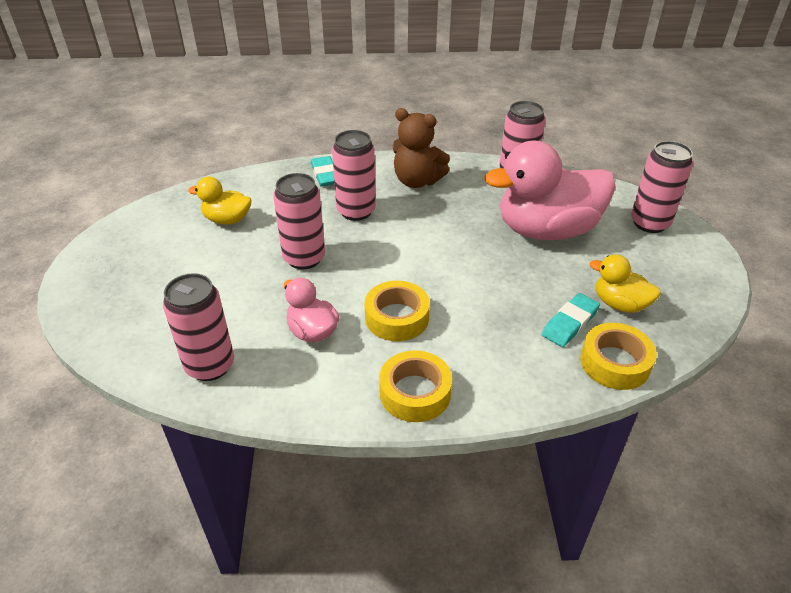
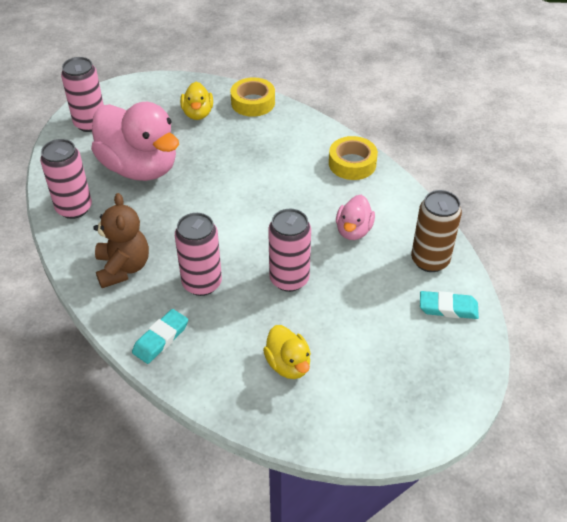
camera: 125 degrees left, 5 degrees up
pink can [163,273,234,381] -> brown can [411,190,462,272]
yellow tape [364,281,430,341] -> none
turquoise eraser [542,293,600,347] -> turquoise eraser moved to [420,291,479,319]

